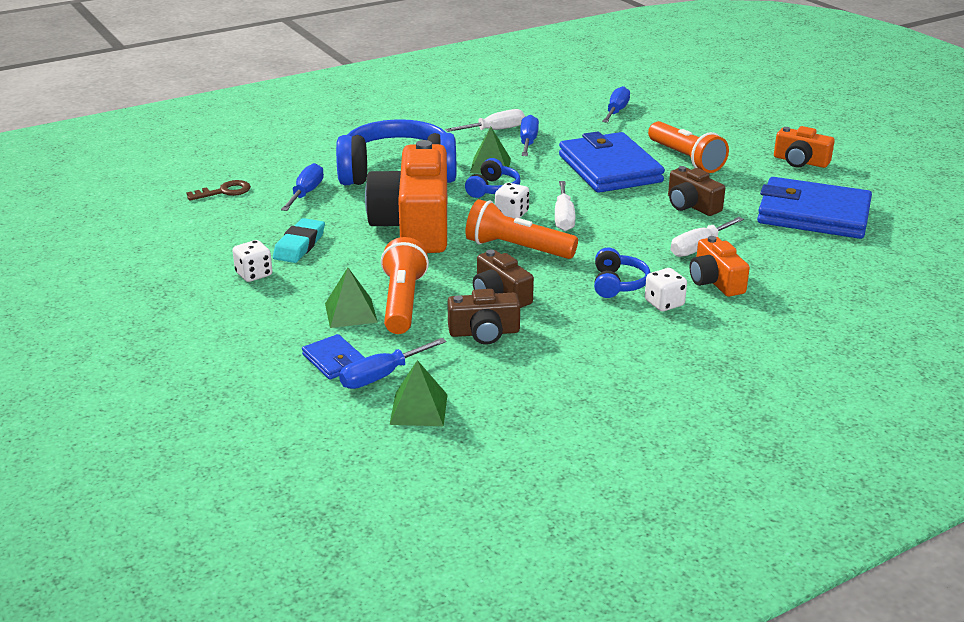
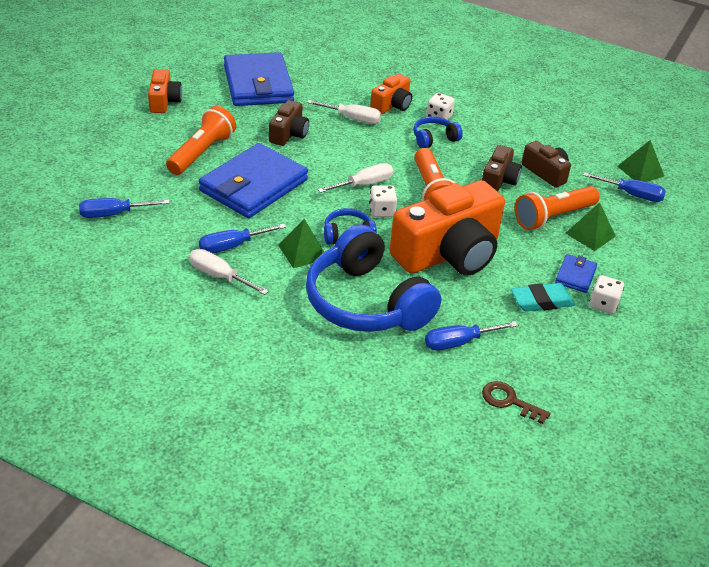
camera: 125 degrees left, 10 degrees up
blue wallet [302,334,365,380] -> blue wallet moved to [555,254,597,293]

